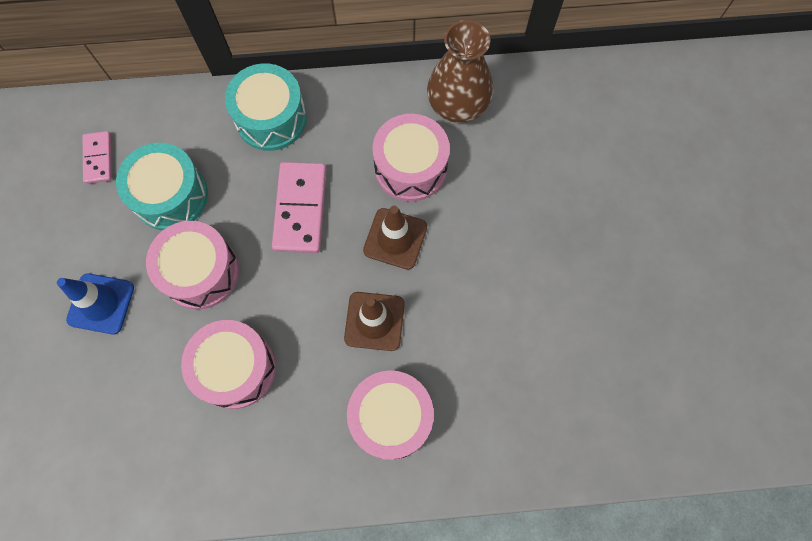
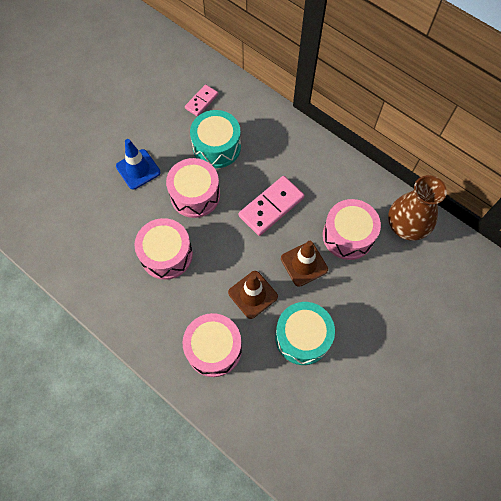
camera: 45 degrees right, 5 degrees down
turquoise drum [225,63,307,151] -> turquoise drum moved to [275,302,335,365]

